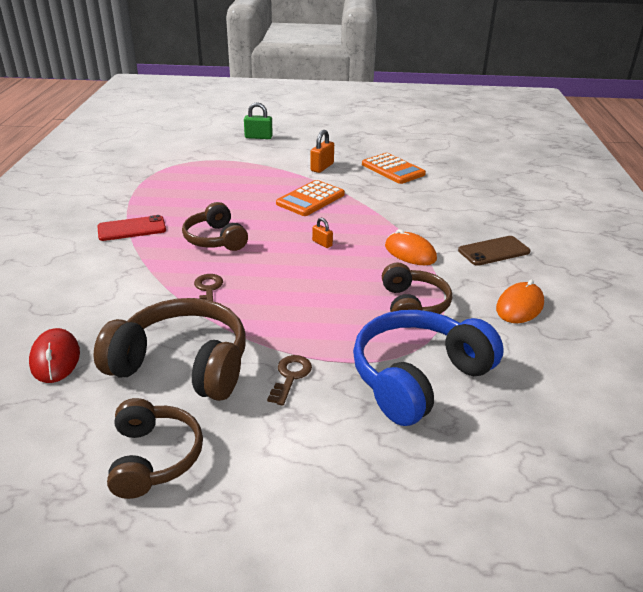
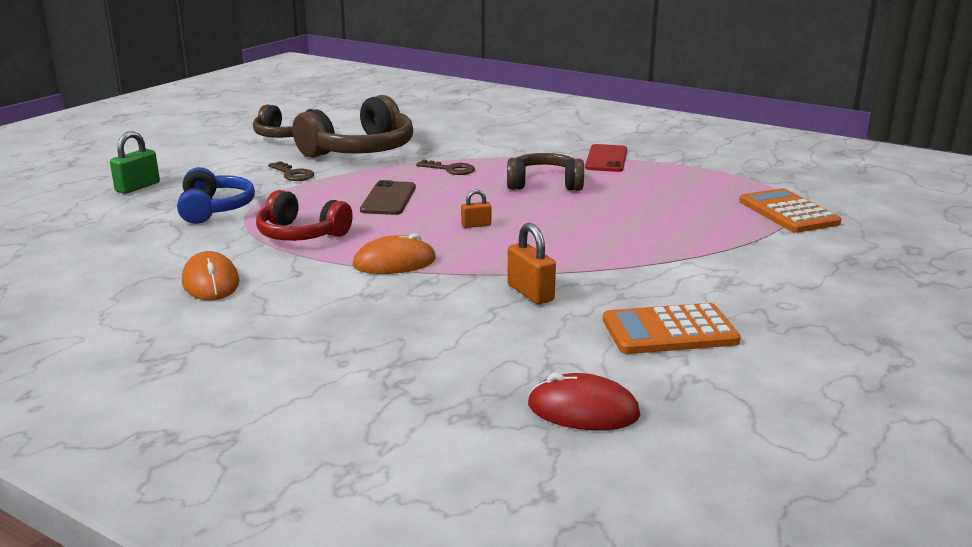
camera: 120 degrees right, 10 degrees down
red mouse [29,328,80,383] -> red mouse moved to [528,372,640,430]
green padlock [244,102,273,139] -> green padlock moved to [110,131,160,194]
orange calculator [276,180,345,216] -> orange calculator moved to [739,188,841,233]
orange padlock [310,130,334,173] -> orange padlock moved to [507,223,556,304]
blue headphones [353,310,504,426] -> blue headphones [177,167,255,224], size x0.63
brown headphones [382,262,452,314] -> red headphones [256,190,353,241]
brown phone [458,236,531,266] -> brown phone moved to [360,180,416,215]

